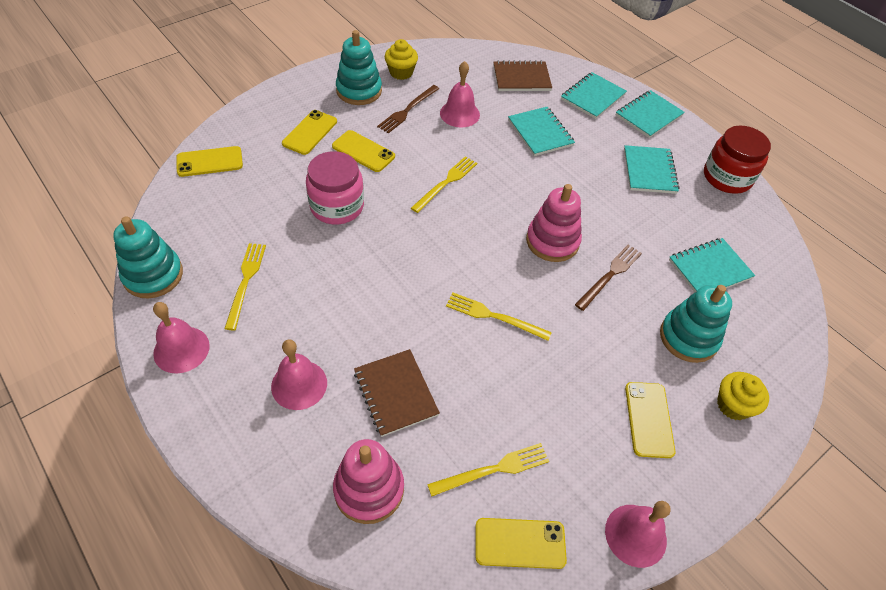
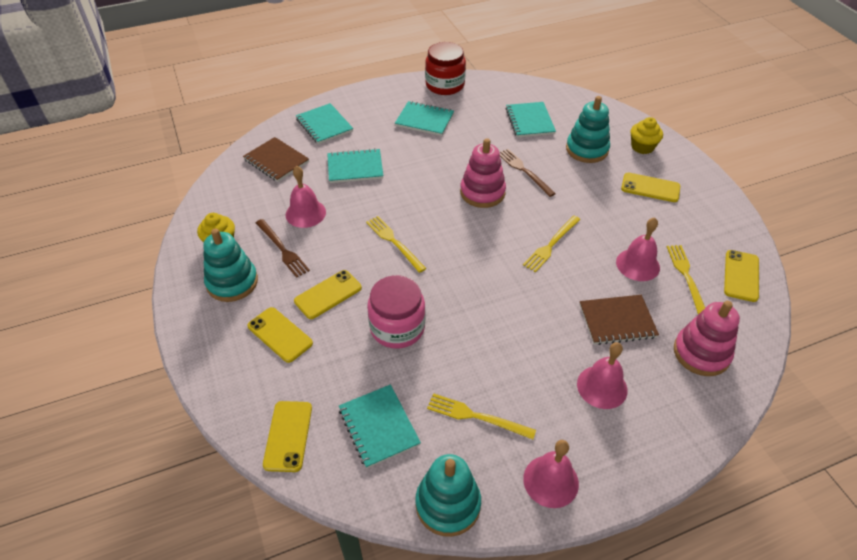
camera: 70 degrees left, 5 degrees down
brown notebook [493,60,552,91] -> brown notebook turned 60 degrees counterclockwise [243,137,309,182]
pink bell [605,501,671,568] -> pink bell moved to [616,217,660,281]
turquoise notebook [616,90,685,138] -> turquoise notebook moved to [339,384,421,468]

